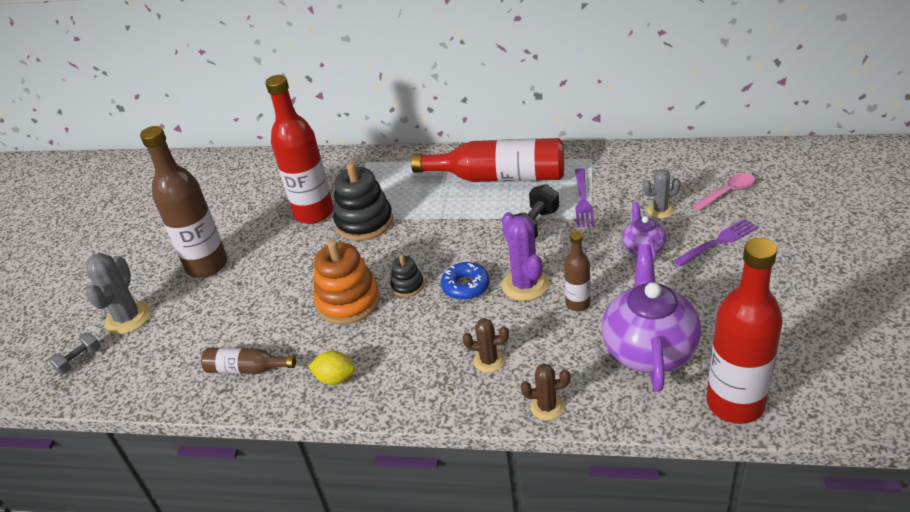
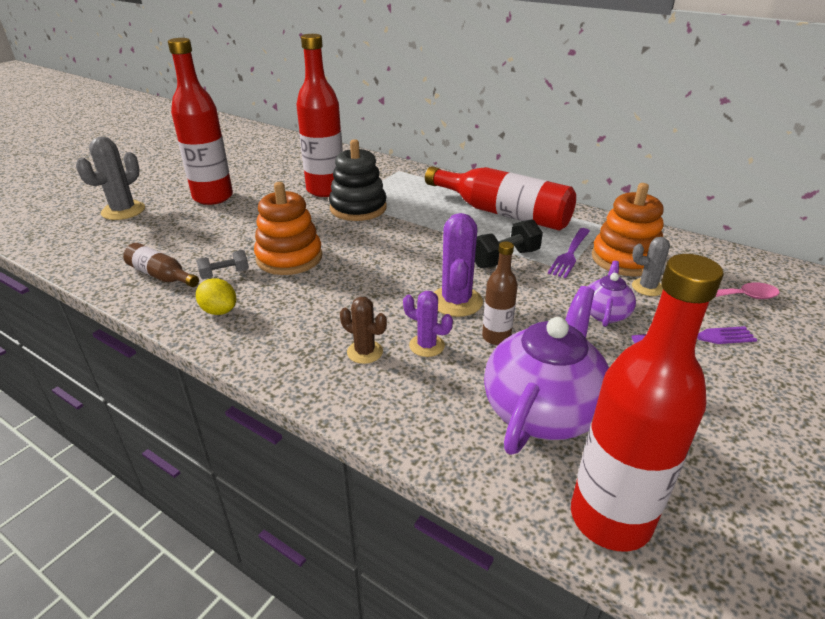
camera: 20 degrees right, 5 degrees down
grey dumbbell [49,332,101,374] -> grey dumbbell moved to [196,250,249,279]
brown bottle [140,126,228,278] -> red bottle [168,38,233,205]
black stacking toy [390,255,424,297] -> none
blue donut [441,262,490,300] -> none
brown cactus [521,364,570,420] -> none
none -> purple cactus [403,291,453,357]
none -> orange stacking toy [592,183,664,277]

